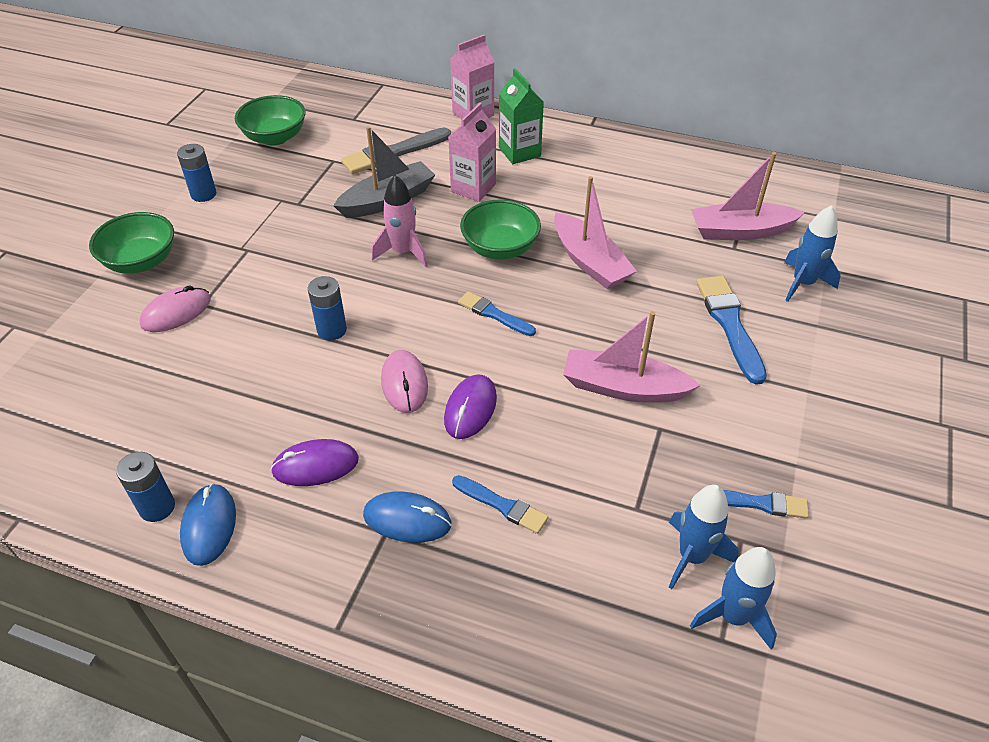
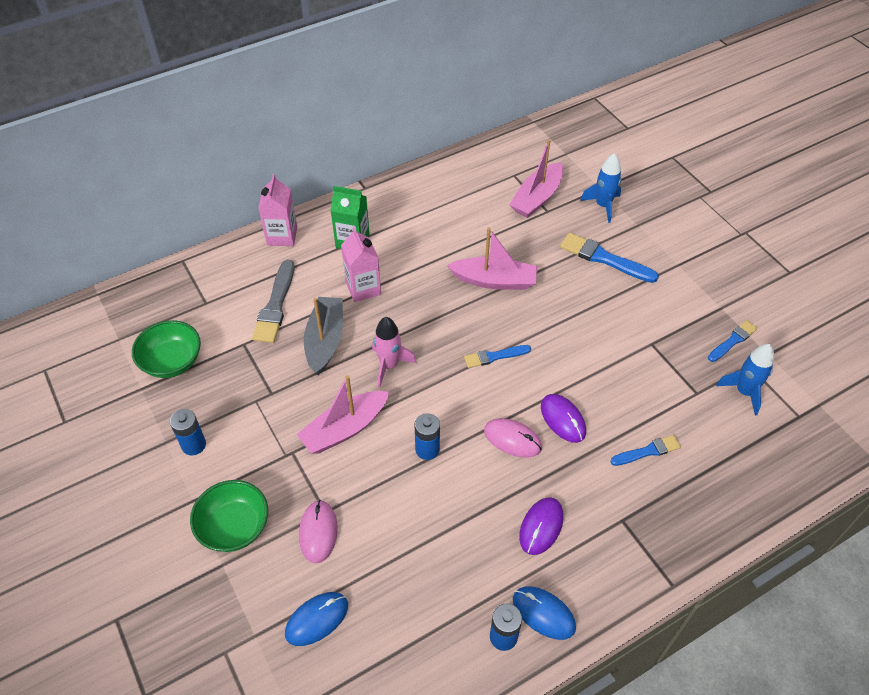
camera: 50 degrees left, 5 degrees up
blue mouse [363,491,451,543] -> blue mouse moved to [285,592,348,646]
green bowl [460,199,541,260] -> none
pink boat [563,311,701,403] -> pink boat moved to [297,375,389,454]
blue rocket [690,547,777,650] -> none

